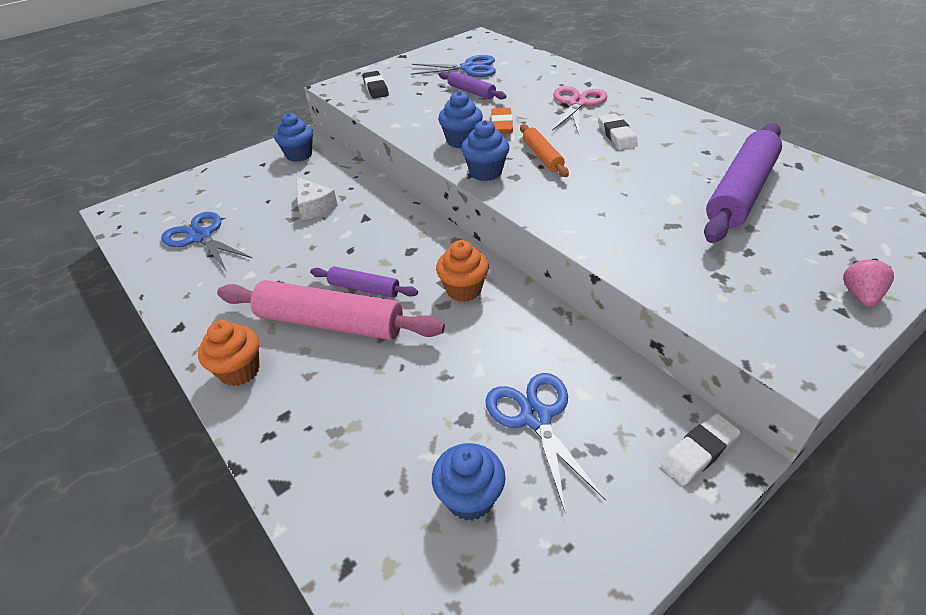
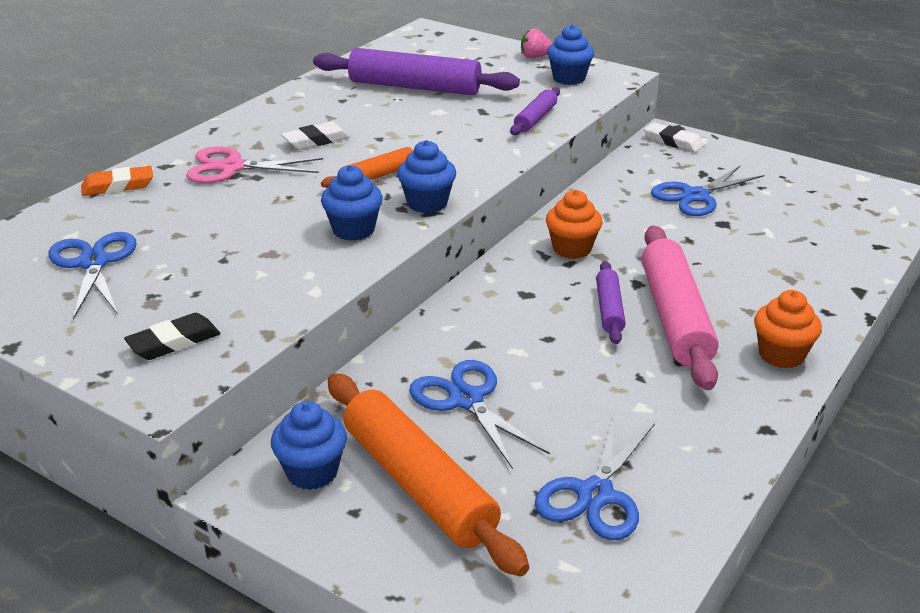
camera: 110 degrees left, 10 degrees down
white cheese [296,177,338,220] -> blue scissors [409,360,550,469]
blue cupcake [432,443,506,521] -> blue cupcake moved to [547,25,594,85]
purple rolling pin [439,71,506,100] -> purple rolling pin moved to [510,87,560,135]
orange eraser [491,108,513,134] -> orange eraser moved to [81,166,153,196]
none -> orange rolling pin [328,373,529,577]

